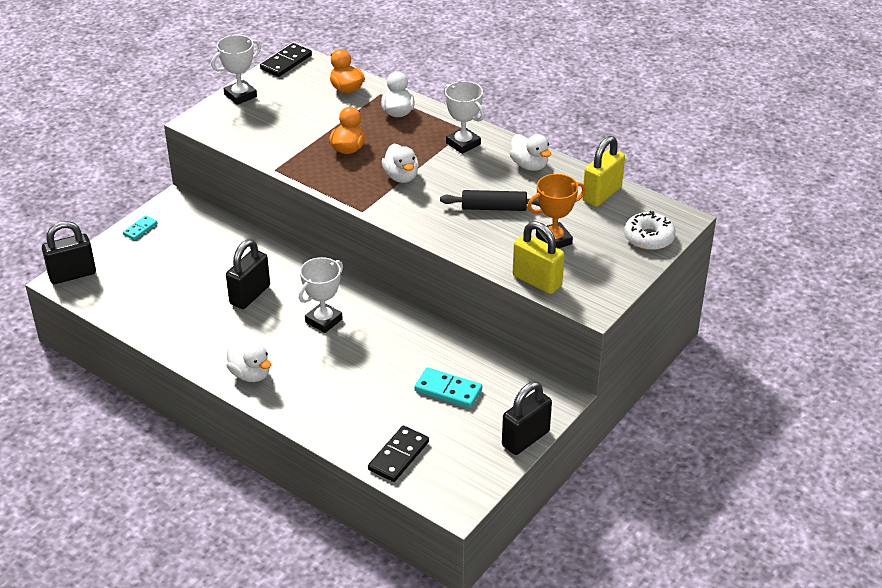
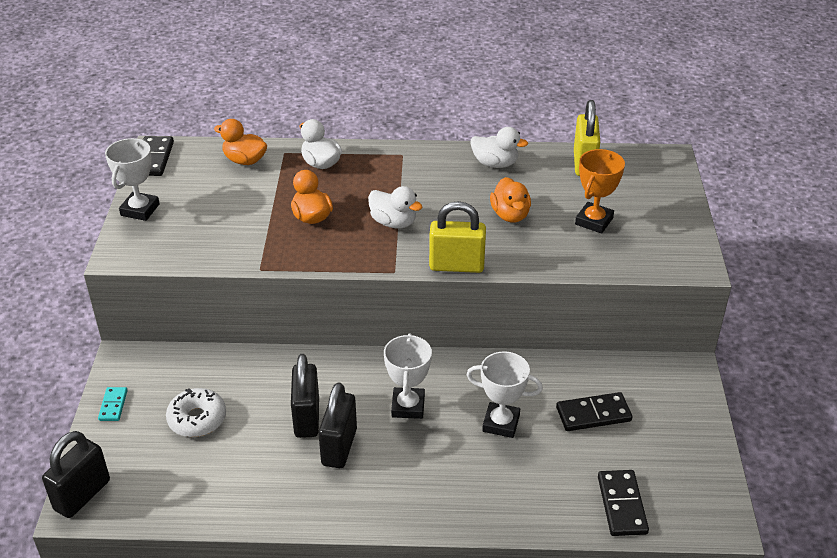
camera: 35 degrees left, 0 degrees up
white duck [227,342,271,382] -> none
turquoise domino [414,367,482,408] -> black domino [556,392,632,431]
black rolling pin [440,190,540,211] -> orange duck [490,177,531,223]
white trophy [444,81,484,154] -> white trophy moved to [467,351,543,438]
black padlock [502,382,552,455] -> black padlock moved to [318,382,357,468]
yellow padlock [513,221,564,294] -> yellow padlock moved to [429,201,486,273]
white donut [624,211,676,250] -> white donut moved to [166,388,226,437]

